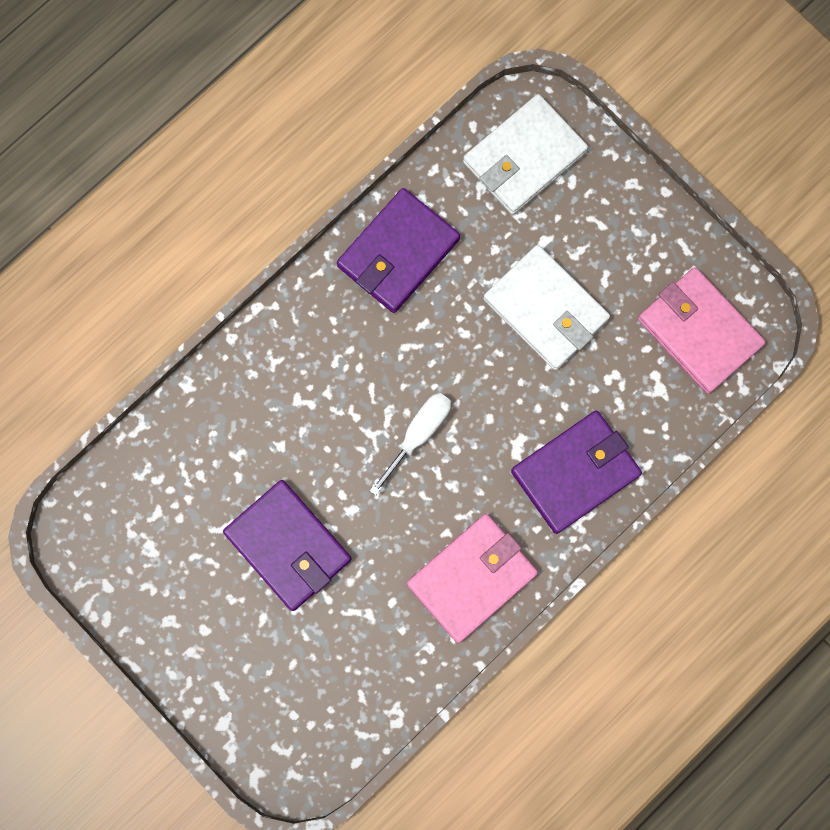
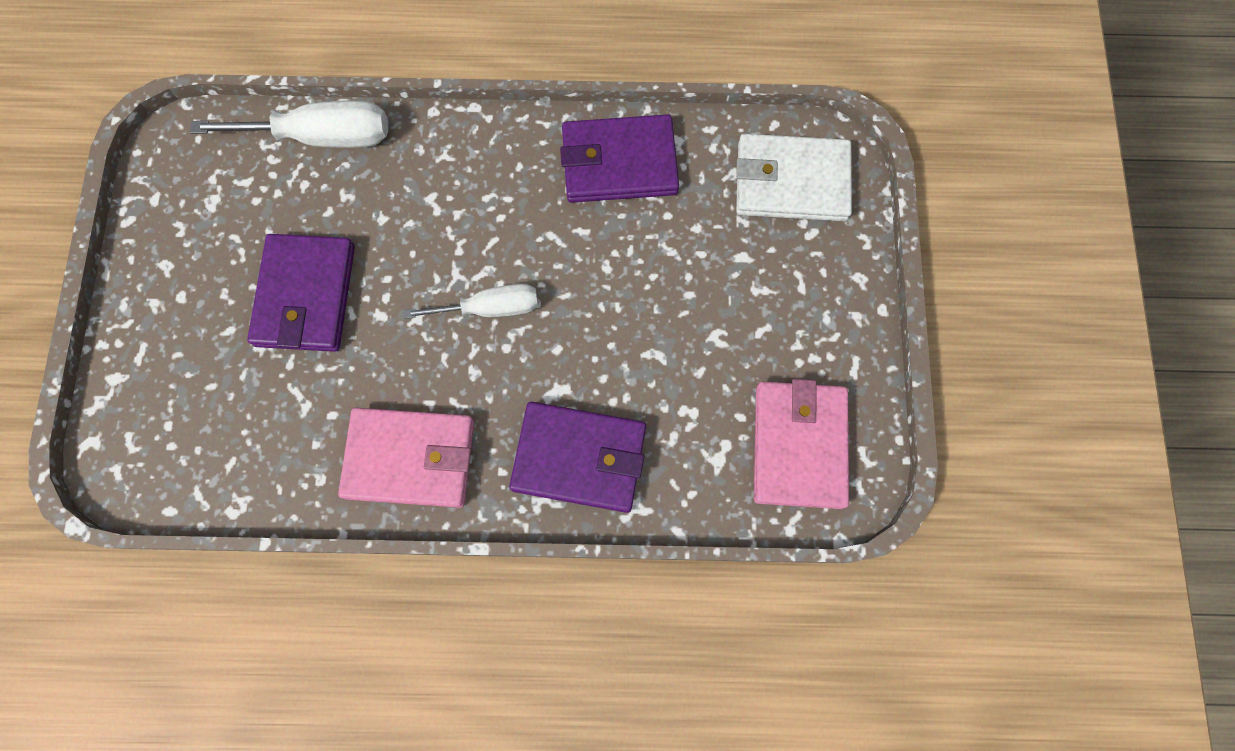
camera: 45 degrees right, 5 degrees down
white wallet [483,245,610,370] -> none
none -> white screwdriver [190,100,388,148]

